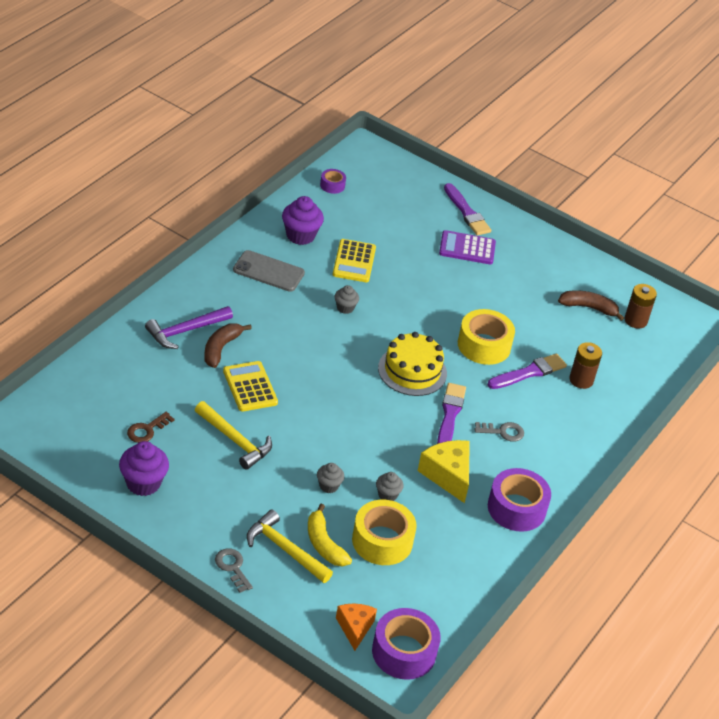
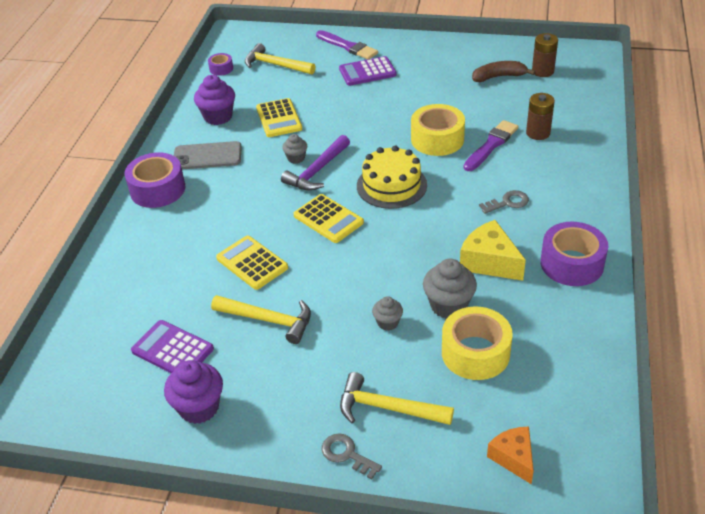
camera: 15 degrees left, 0 degrees up
brown key [127,412,175,443] -> purple calculator [131,320,214,373]
purple hammer [145,306,233,349] -> purple hammer moved to [281,135,350,191]
brown banana [204,323,252,368] -> none
yellow banana [308,504,352,567] -> none
purple tape [372,608,441,680] -> purple tape moved to [125,152,185,208]
grey cupcake [376,472,404,501] -> grey cupcake [423,259,477,319], size x1.75
purple brush [437,383,466,444] -> none
none -> yellow hammer [245,43,316,75]
none -> yellow calculator [293,194,364,243]

